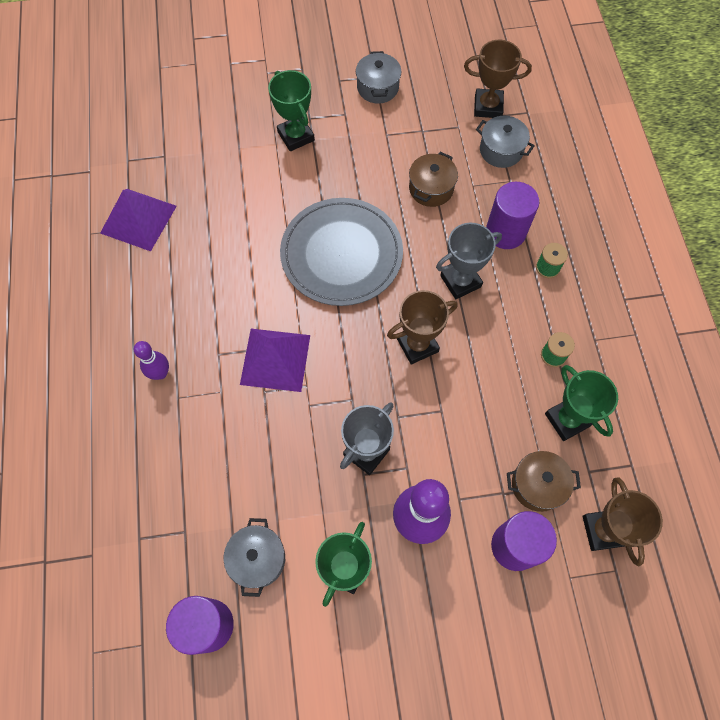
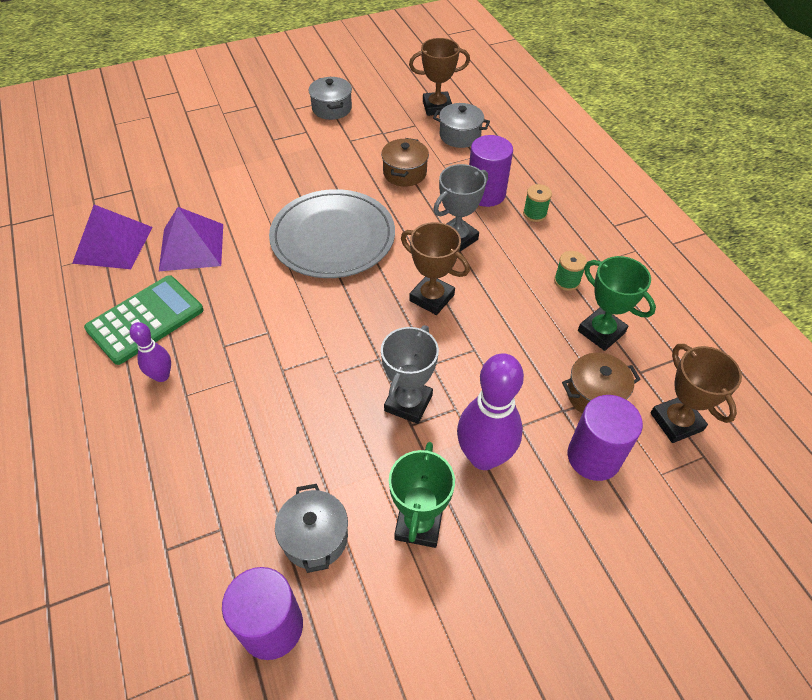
camera: 15 degrees left, 15 degrees down
purple pyramid [240,329,310,392] -> purple pyramid moved to [159,207,223,271]
green trophy [268,70,315,151] -> none
brown trophy [387,290,458,364] -> brown trophy turned 75 degrees clockwise [401,222,470,315]
none -> green calculator [84,275,203,365]

